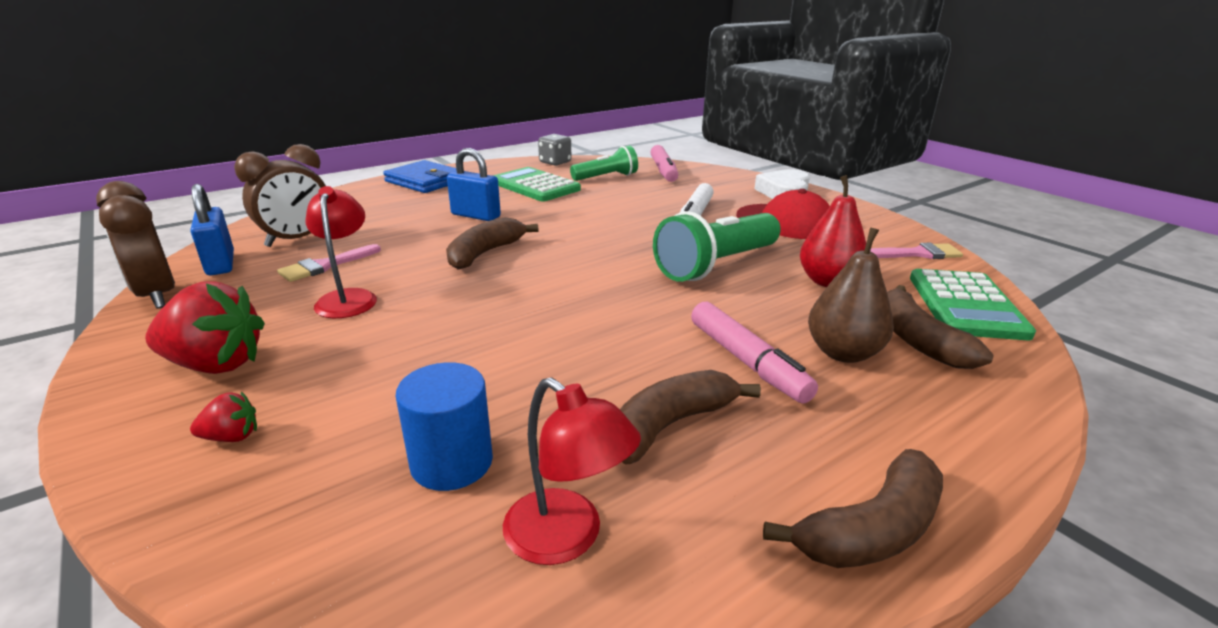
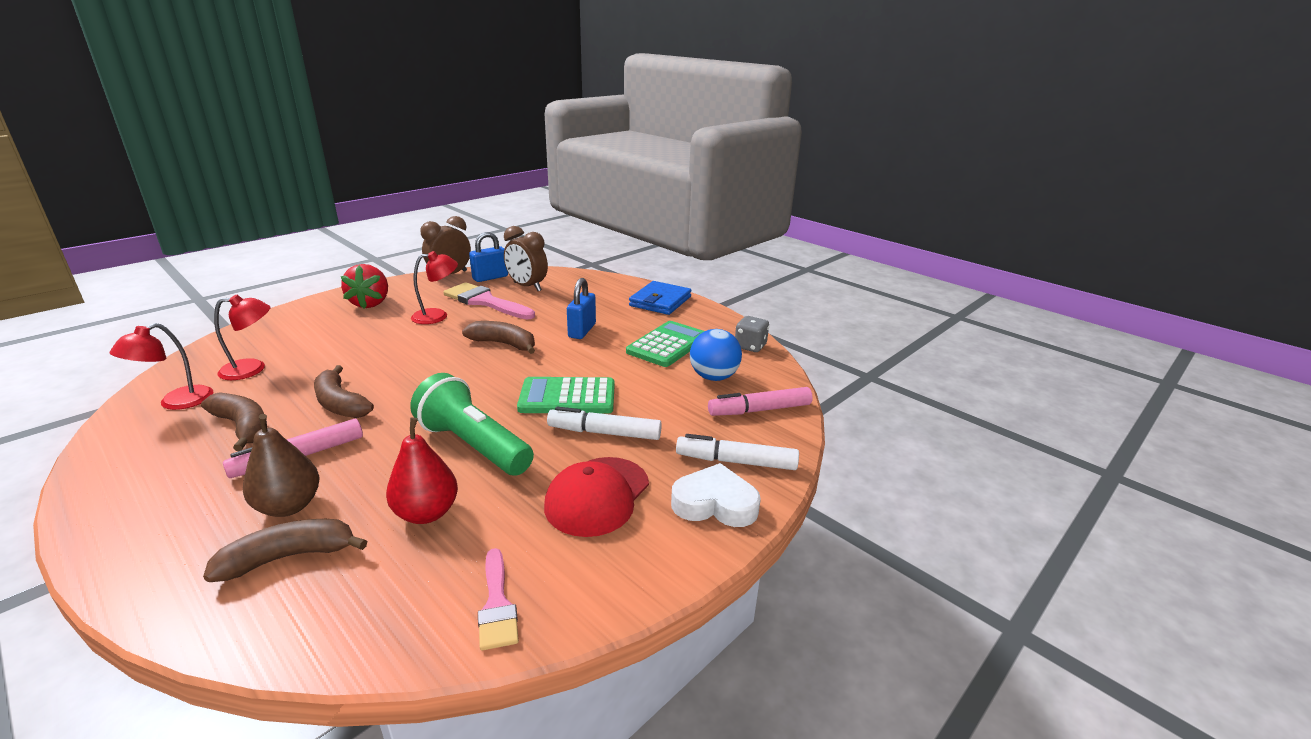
camera: 80 degrees right, 0 degrees up
red strawberry [190,392,257,442] -> none
pink brush [277,244,381,282] -> pink brush [443,282,535,319], size x1.74
blue cylinder [396,362,493,491] -> red lamp [214,295,271,380]
green flashlight [570,145,638,181] -> blue ball [690,329,742,381]
brown banana [763,449,943,568] -> brown banana moved to [314,365,374,418]
green calculator [910,269,1036,340] -> green calculator moved to [517,377,615,414]
none -> white marker [676,434,799,470]

